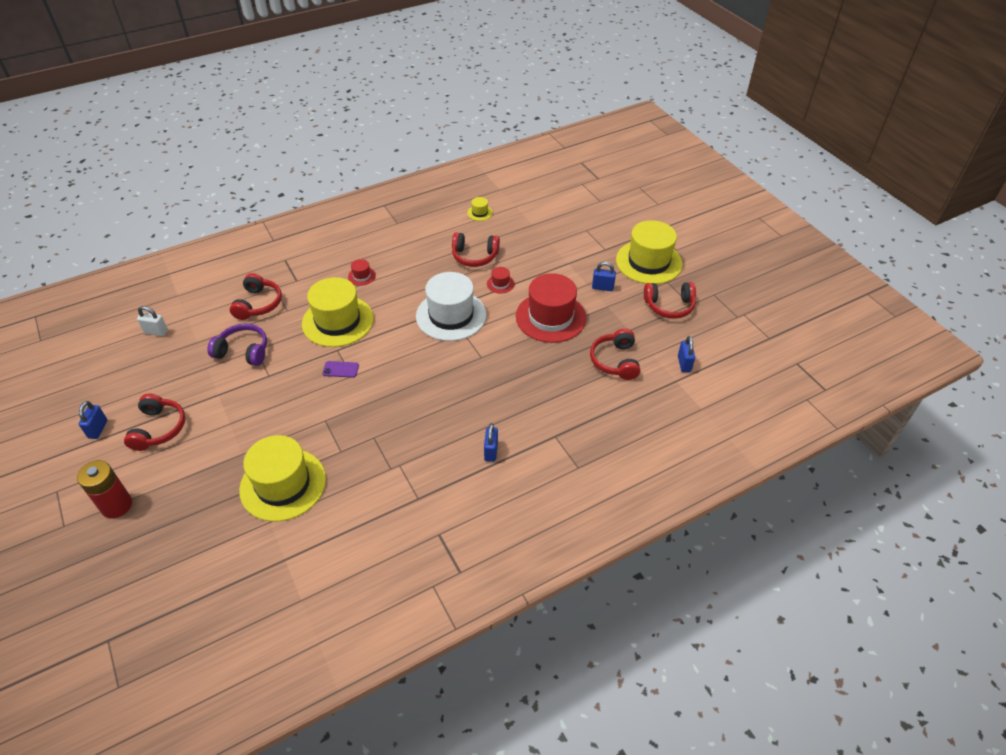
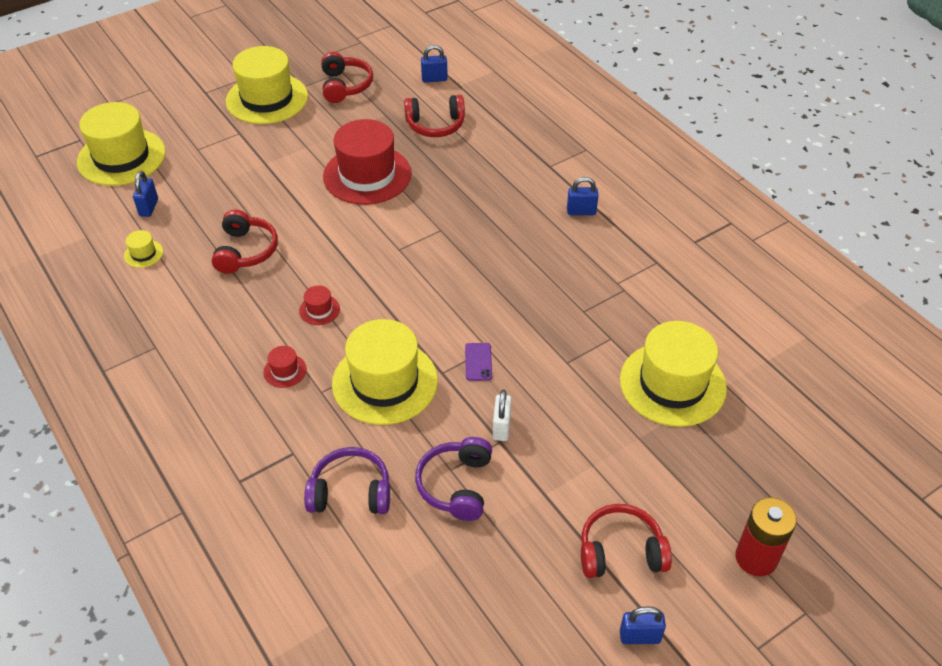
camera: 95 degrees left, 0 degrees up
white padlock [137,306,168,336] -> white padlock moved to [493,390,512,441]
red headphones [230,273,282,320] -> purple headphones [304,447,390,514]
white hat [416,272,487,341] -> none
red hat [487,267,514,293] -> red hat moved to [299,286,340,325]
blue padlock [592,262,616,291] -> blue padlock moved to [133,171,158,217]
none -> yellow hat [77,102,166,186]

